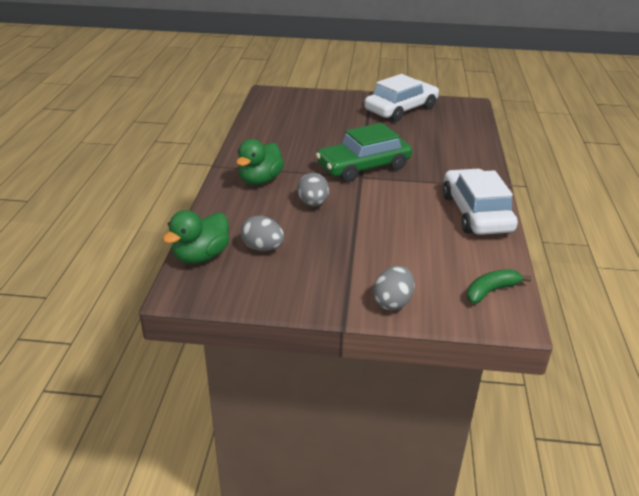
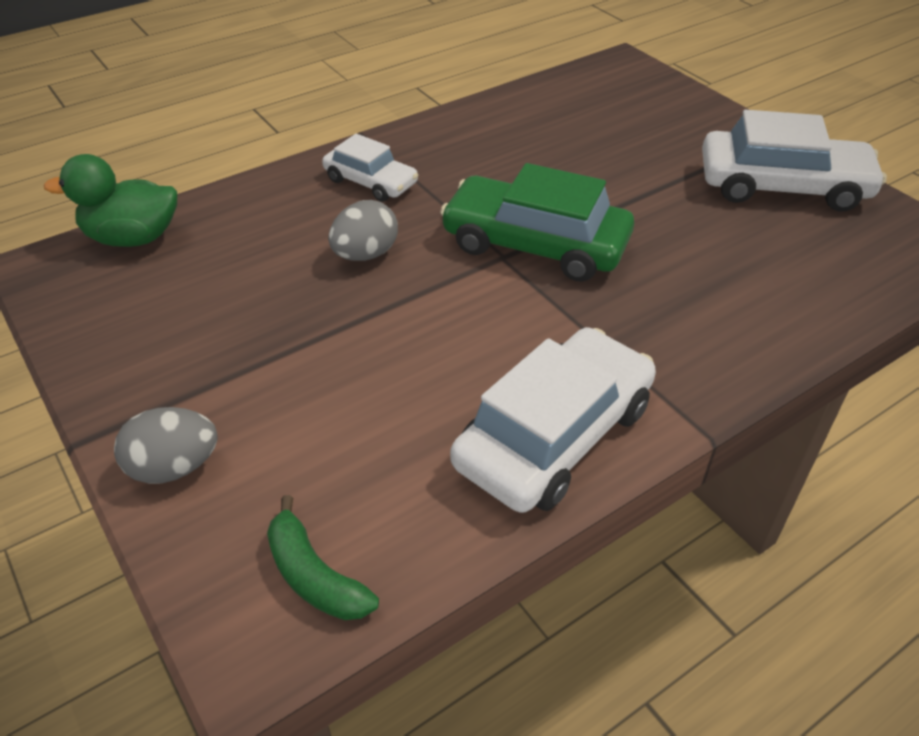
camera: 50 degrees right, 10 degrees up
green duck [236,139,284,185] -> white car [322,134,418,202]
grey egg [241,216,284,251] -> none
green banana [467,269,531,304] -> green banana turned 150 degrees counterclockwise [267,495,379,620]

